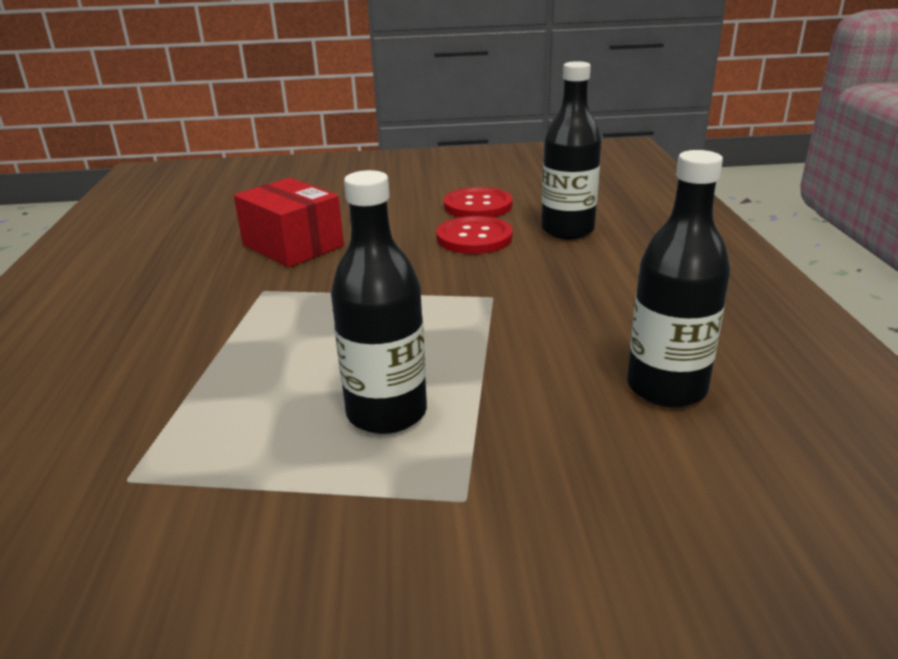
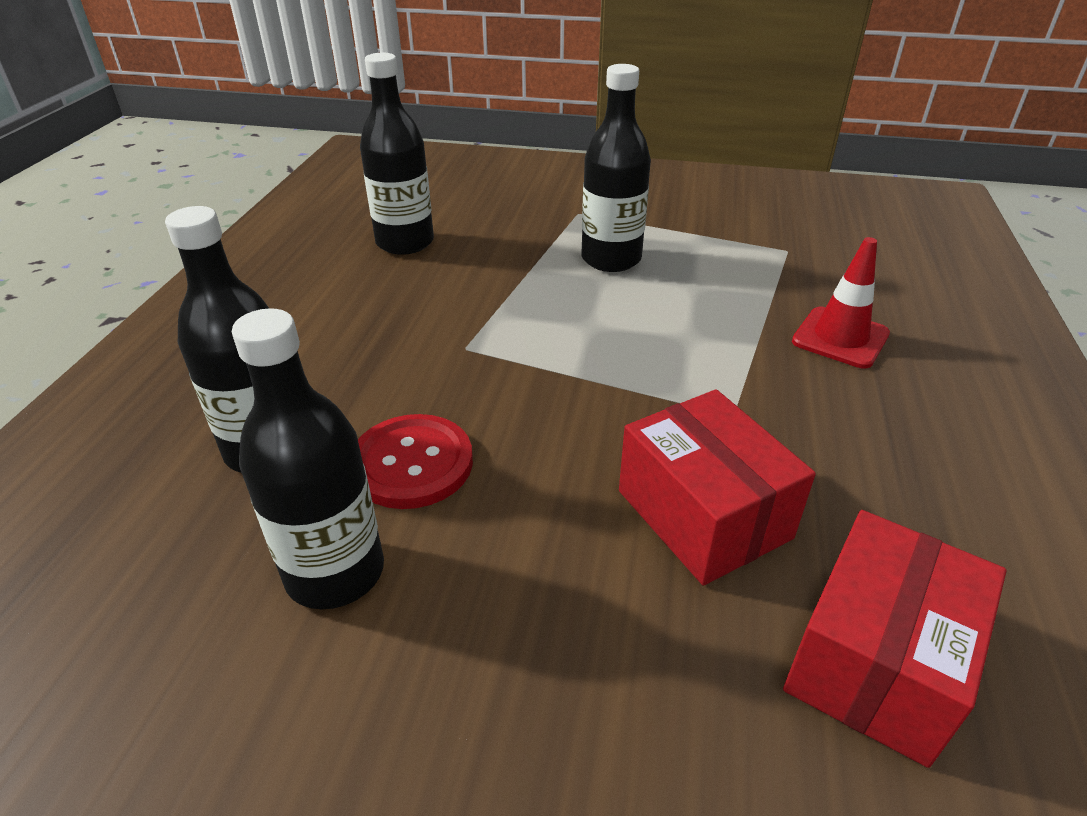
camera: 165 degrees left, 10 degrees up
red button [444,187,513,217] -> black bottle [232,308,384,609]
none -> red box [783,510,1006,768]
none -> red traffic cone [792,237,890,368]

